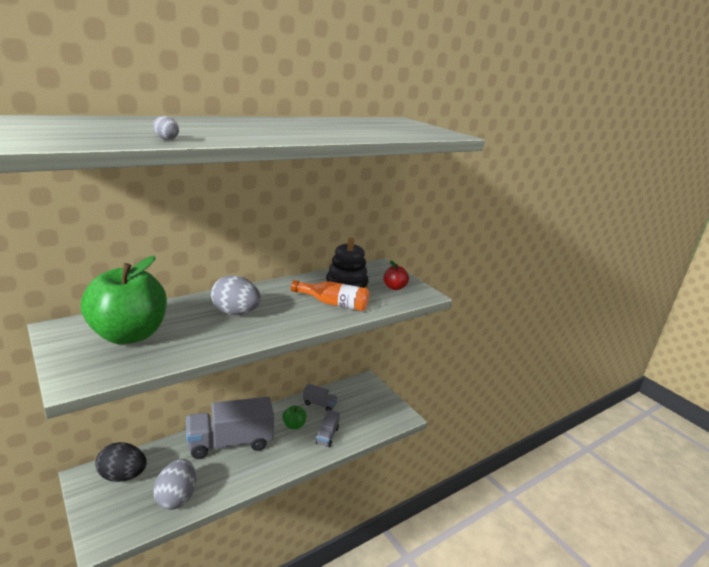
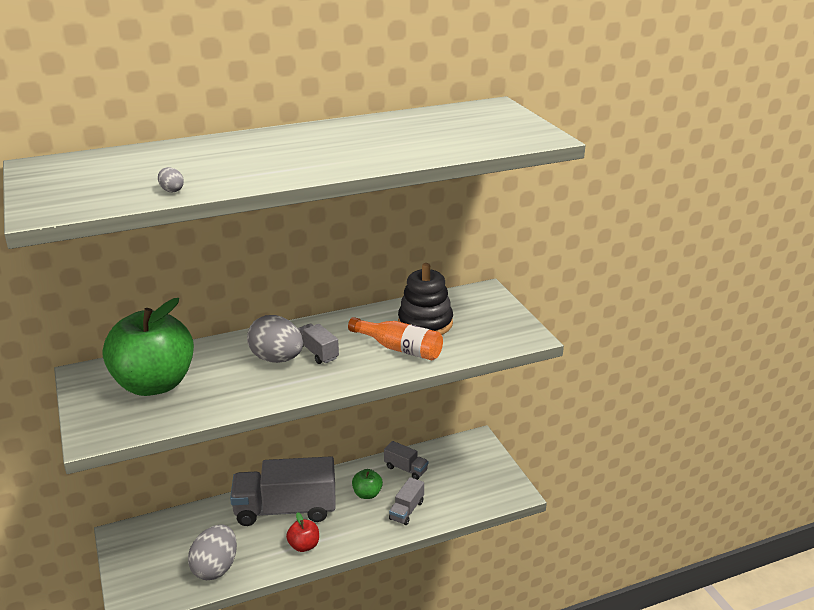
camera: 15 degrees right, 5 degrees up
black egg [95,442,146,482] -> none
red apple [383,261,409,290] -> red apple moved to [286,512,319,552]
none -> grey truck [298,324,339,364]

